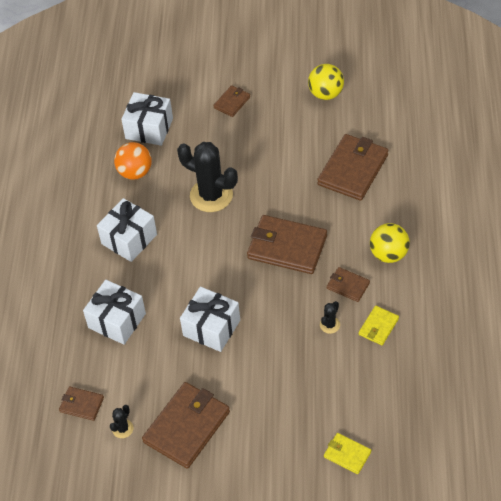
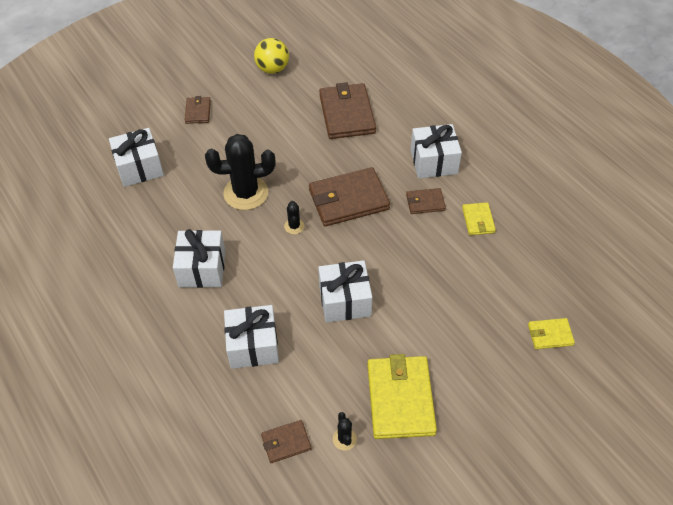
camera: 40 degrees left, 0 degrees up
orange ball [114,142,152,180] -> none
brown wallet [142,382,230,469] -> yellow wallet [367,354,437,439]
black cactus [320,301,340,334] -> black cactus moved to [284,201,304,234]
yellow ball [370,223,410,263] -> white gift [410,124,462,179]

